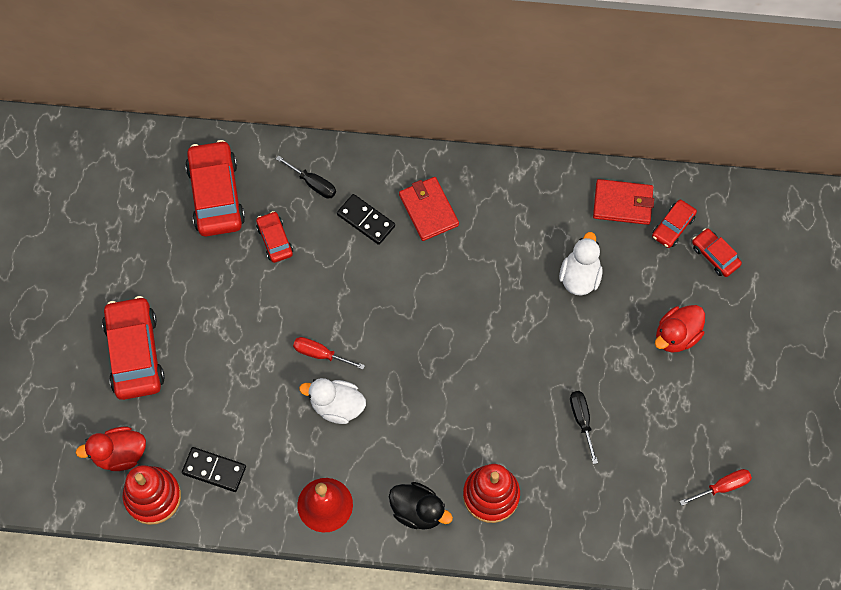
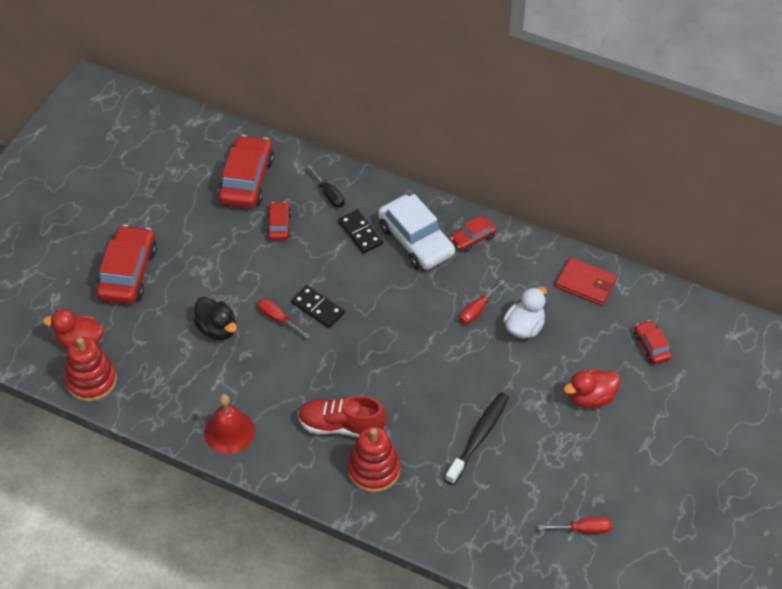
camera: 20 degrees right, 15 degrees down
black domino [182,447,246,492] -> black domino moved to [291,285,345,328]
white duck [299,378,366,424] -> none
black duck [389,482,453,529] -> black duck moved to [193,297,237,340]
red wallet [399,177,459,241] -> white car [378,194,455,270]
black screwdriver [570,391,598,464] -> black toothbrush [445,392,509,485]
red car [652,199,697,248] -> red car moved to [450,216,497,252]
none -> red shoe [298,396,387,437]
none -> red screwdriver [459,280,505,324]

